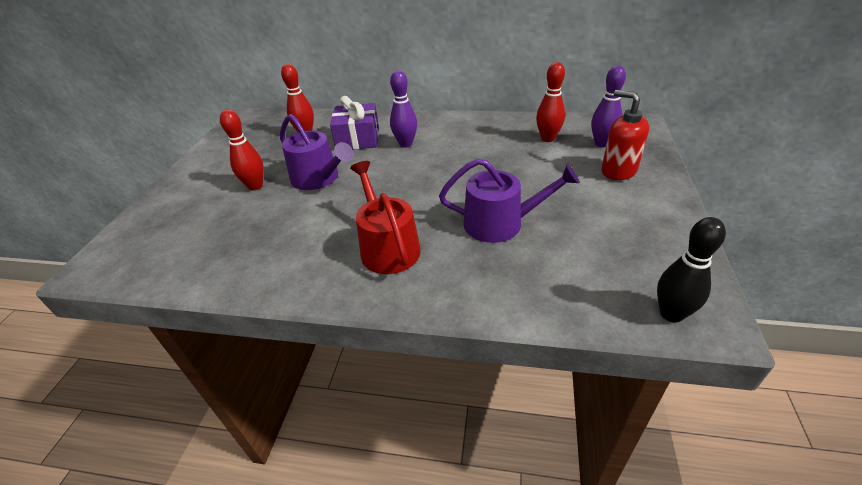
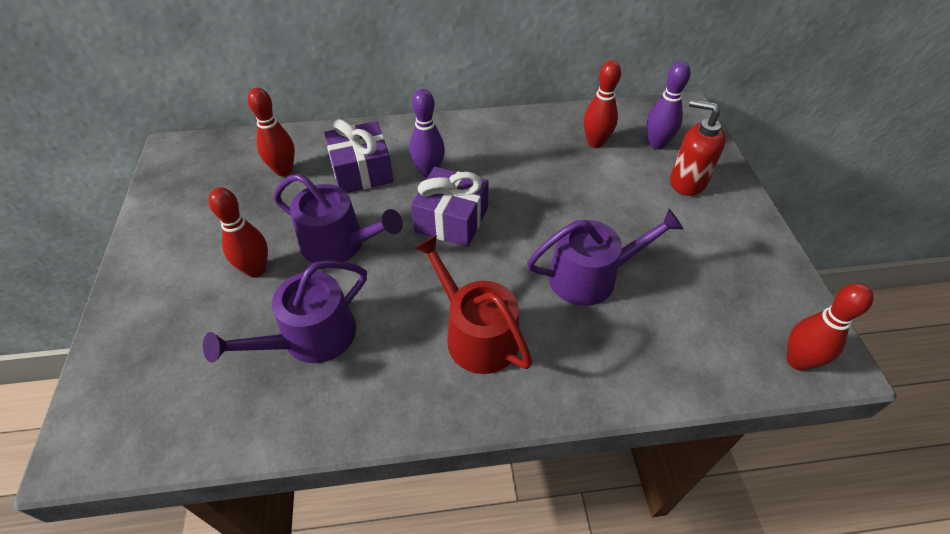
camera: 20 degrees left, 10 degrees up
black bowling pin [657,217,726,323] -> red bowling pin [787,283,873,371]
none -> purple watering can [203,260,367,363]
none -> purple gift [411,167,489,247]

